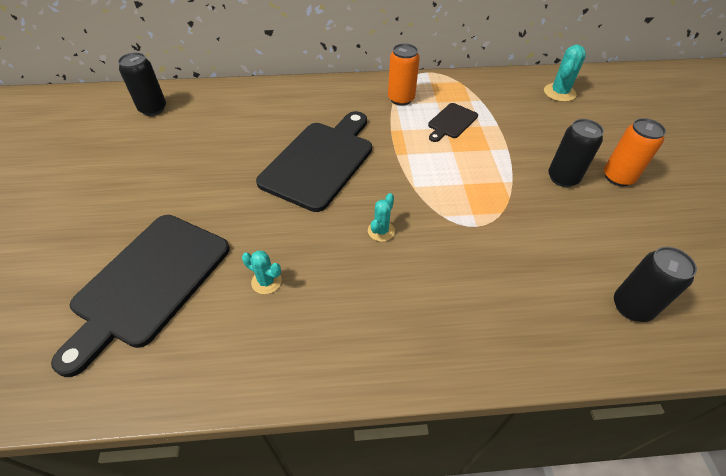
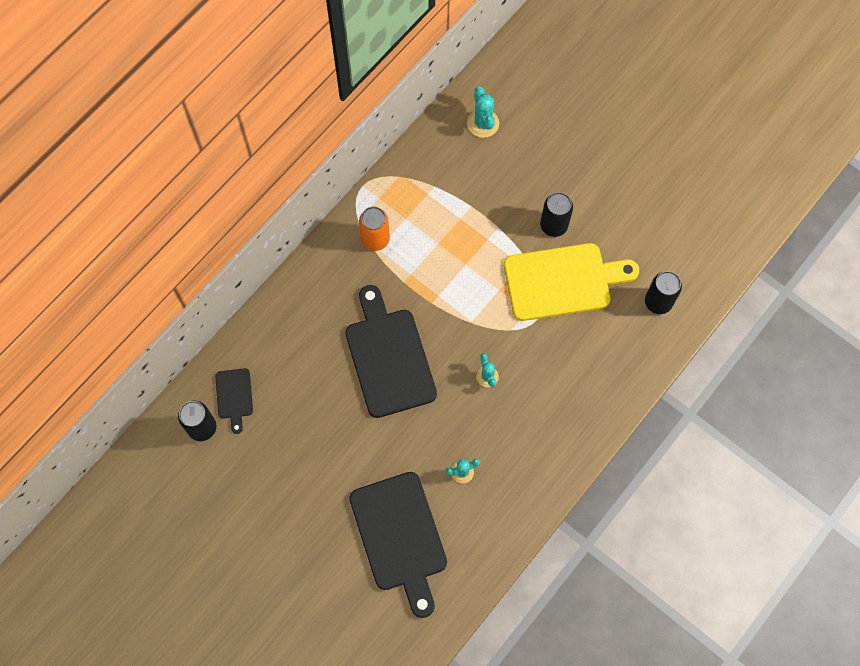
camera: 45 degrees left, 20 degrees up
black cutting board [428,103,478,142] -> black cutting board moved to [215,368,253,434]
orange can [604,118,666,186] -> none
none -> yellow cutting board [504,243,639,321]

